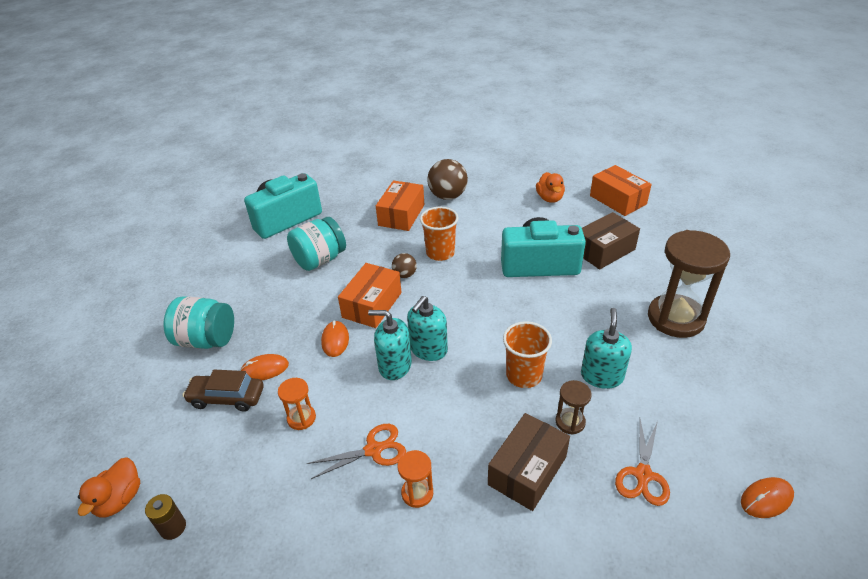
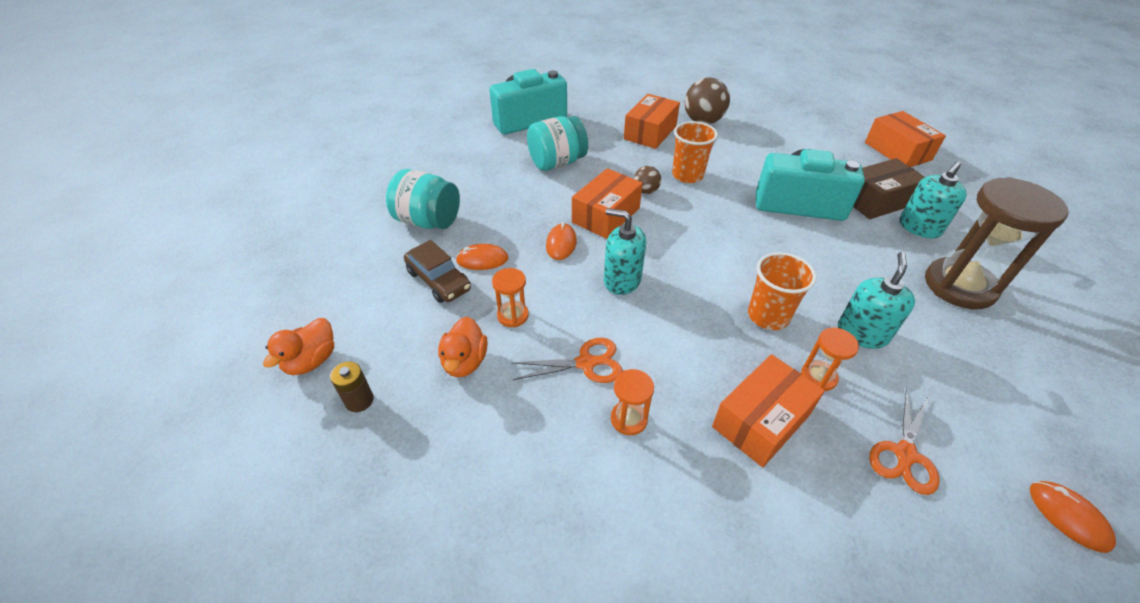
camera: 10 degrees right, 5 degrees up
brown car [183,370,264,412] -> brown car turned 150 degrees counterclockwise [404,240,471,303]
turquoise soap dispenser [407,296,448,361] -> turquoise soap dispenser moved to [899,162,967,238]
brown box [488,413,570,511] -> orange box [712,354,825,467]
orange duck [536,172,565,203] -> orange duck moved to [438,317,488,377]
brown hourglass [556,380,592,434] -> orange hourglass [801,327,859,391]
orange mouse [741,477,794,518] -> orange mouse turned 75 degrees clockwise [1030,481,1116,553]

